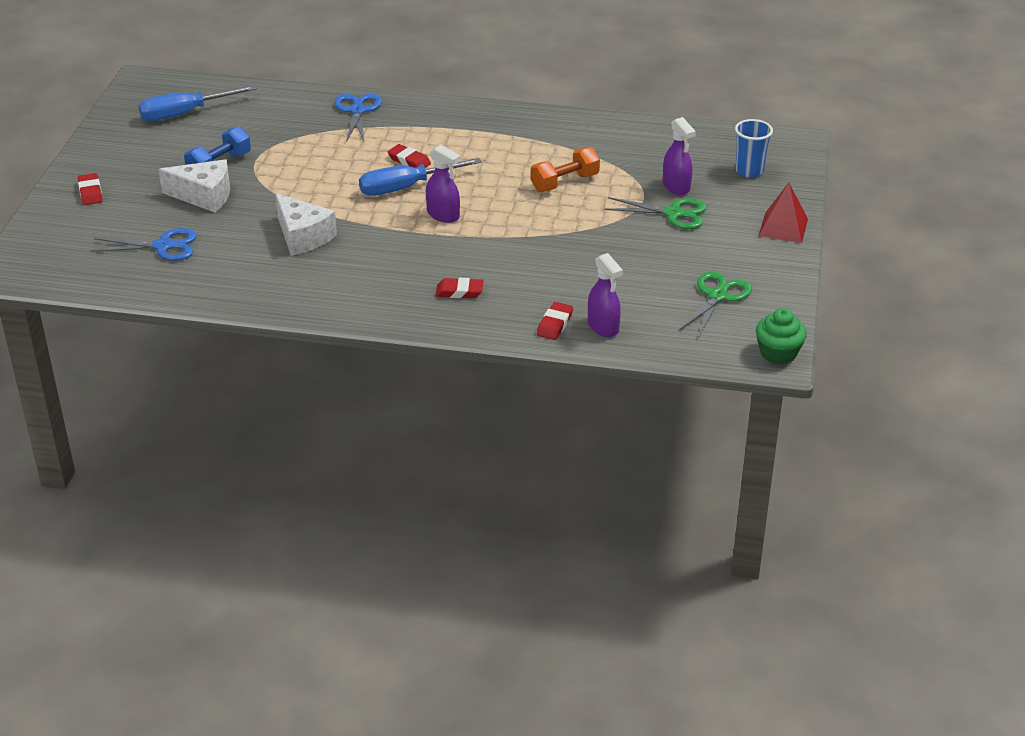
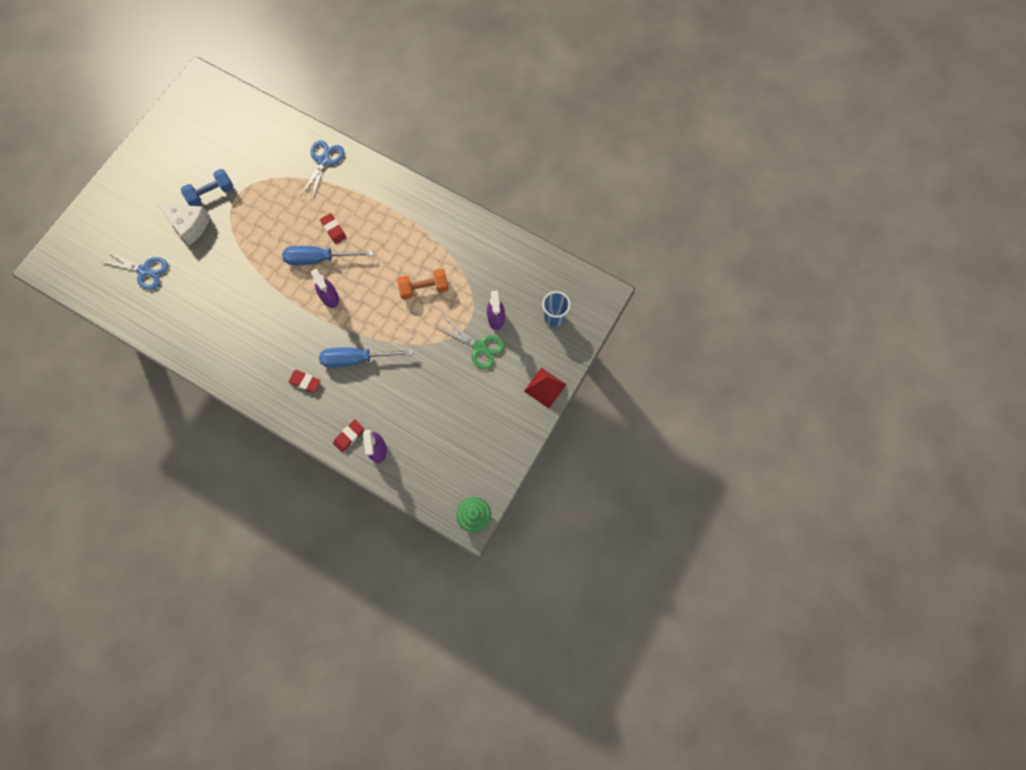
camera: 20 degrees right, 35 degrees up
red eraser [78,173,103,205] -> none
blue screwdriver [139,85,257,121] -> blue screwdriver moved to [319,347,414,368]
white cheese [275,193,337,256] -> none
green scissors [679,271,752,338] -> none

